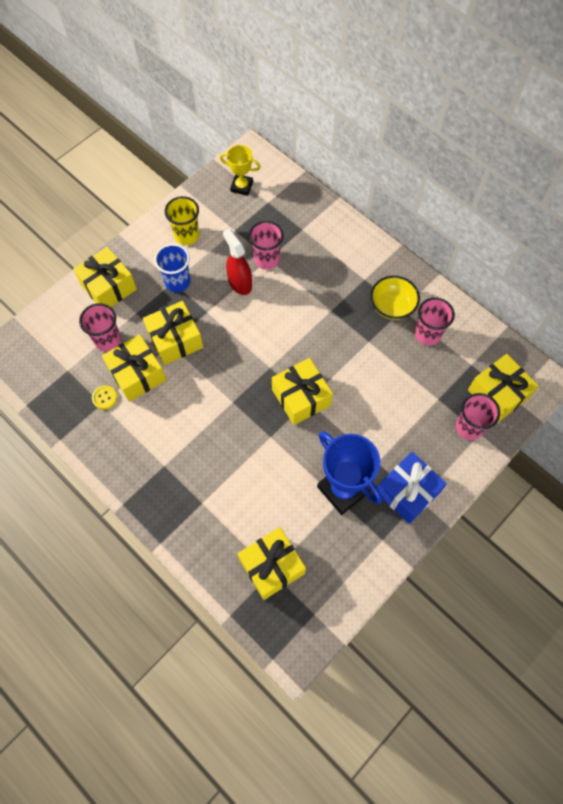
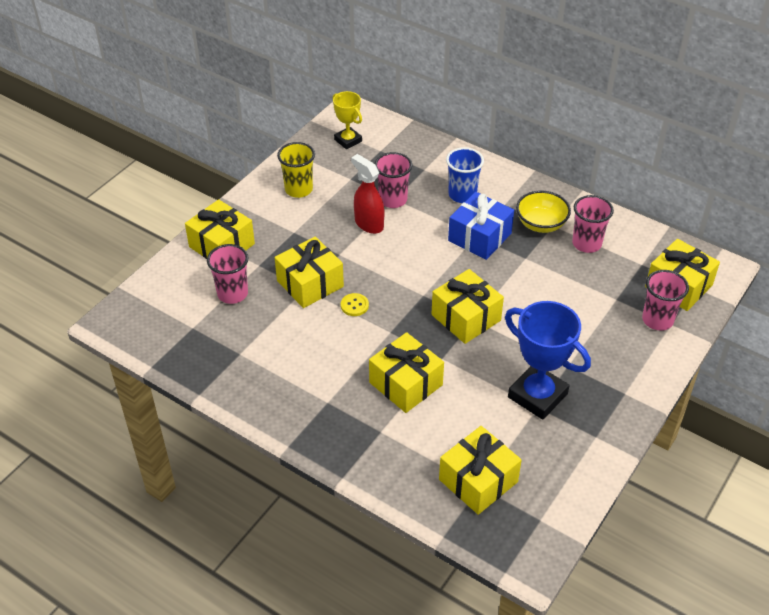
camera: 10 degrees left, 20 degrees down
yellow button [92,385,117,410] -> yellow button moved to [341,293,369,316]
yellow gift [102,334,166,402] -> yellow gift moved to [369,332,444,413]
blue cup [154,244,191,292] -> blue cup moved to [446,147,484,203]
yellow trophy [220,145,261,196] -> yellow trophy turned 45 degrees clockwise [333,91,362,149]
blue gift [377,452,447,524] -> blue gift moved to [448,192,514,260]

